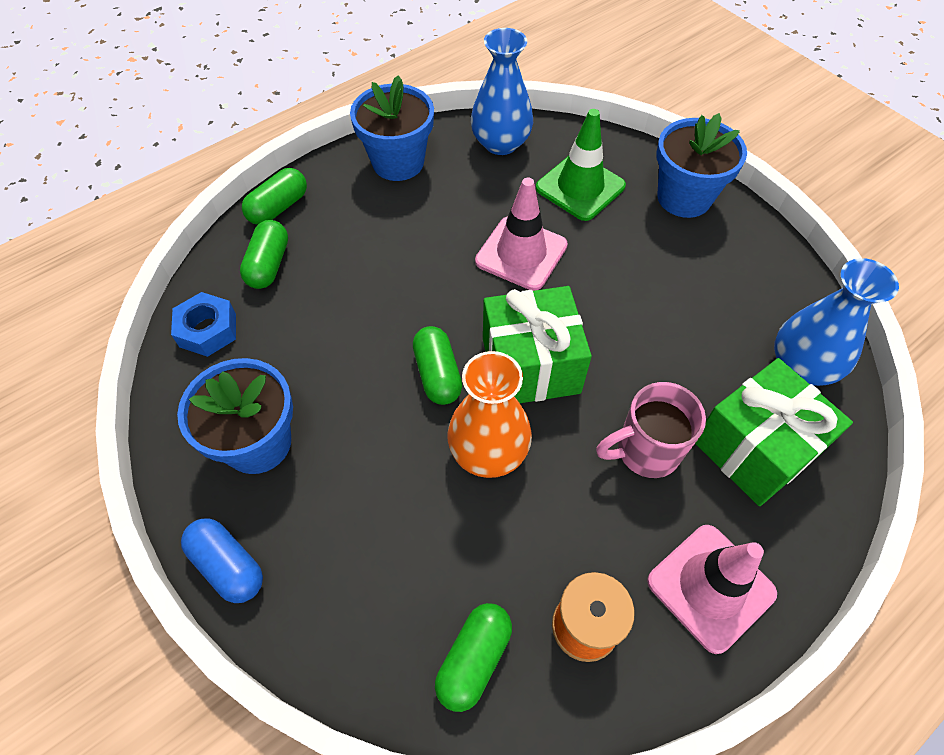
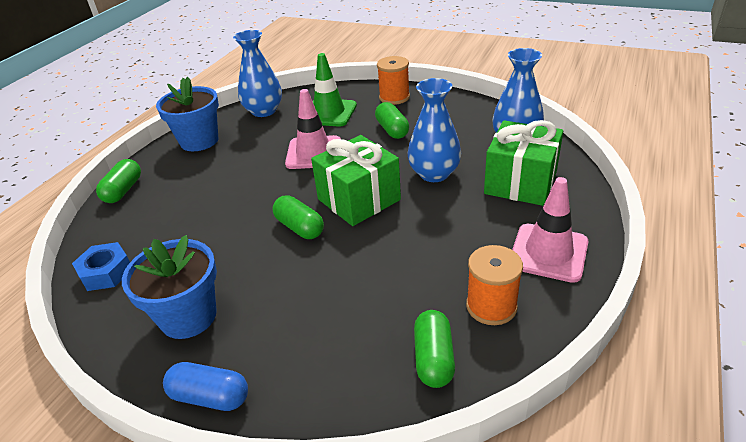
camera: 25 degrees left, 20 degrees down
green capsule [240,220,288,289] -> green capsule moved to [375,102,409,139]
orange vase [447,351,532,478] -> none
pink mug [596,382,706,478] -> none
blue flower pot [656,113,747,218] -> orange spool [377,56,410,105]
none -> blue vase [408,78,461,182]

